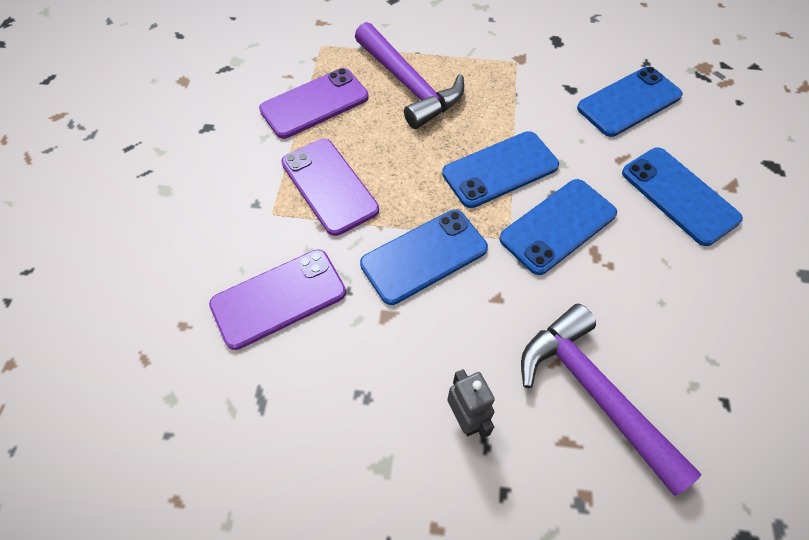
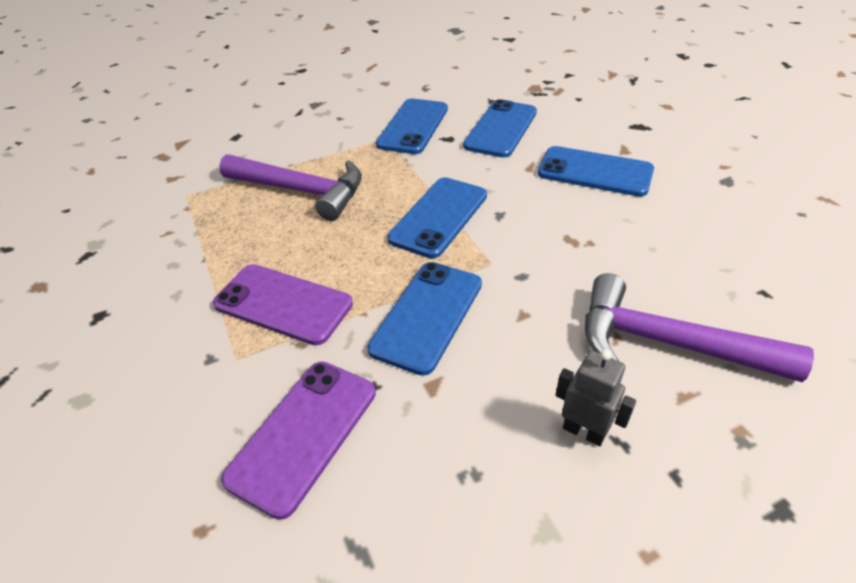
camera: 30 degrees left, 15 degrees down
purple phone [259,68,369,139] -> none
blue phone [499,179,617,275] -> blue phone moved to [376,99,448,154]

